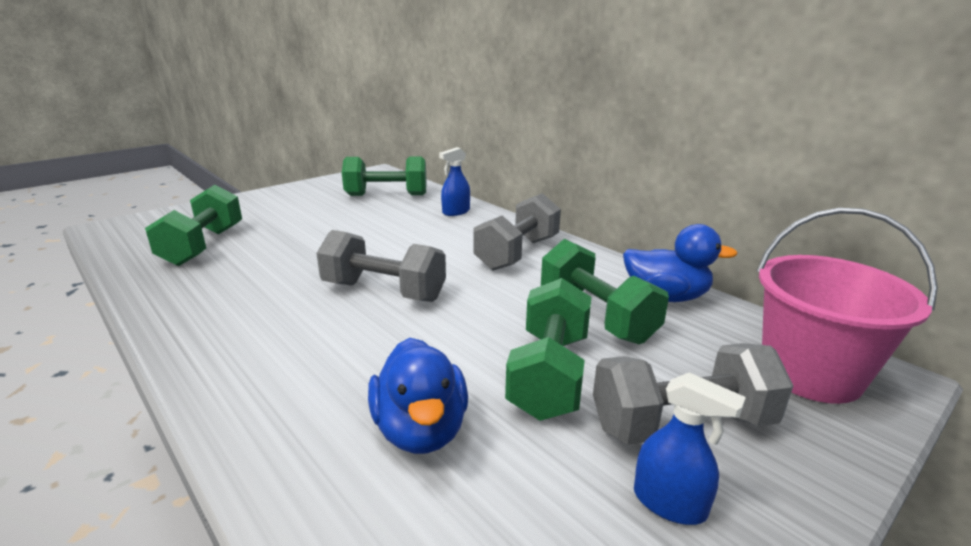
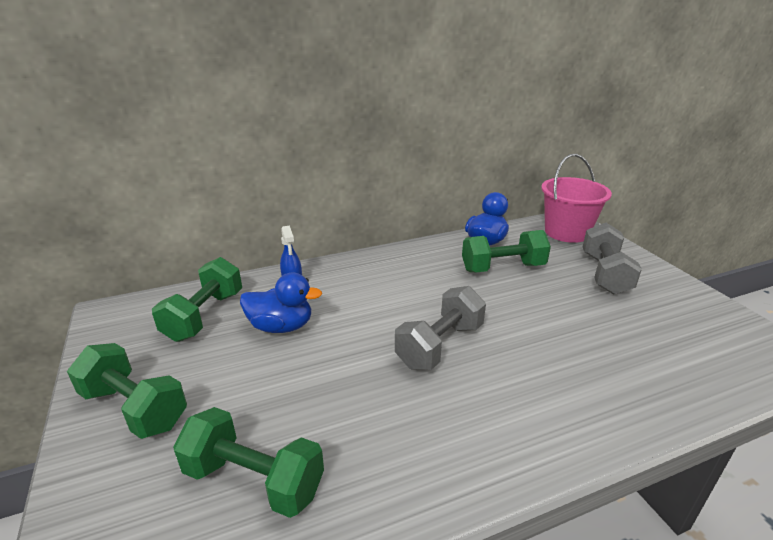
camera: 70 degrees left, 5 degrees up
blue duck [368,338,468,454] -> blue duck moved to [240,273,322,333]
grey dumbbell [473,193,561,271] -> none
green dumbbell [505,278,592,421] -> green dumbbell moved to [67,343,187,439]
blue spray bottle [634,372,746,525] -> none

